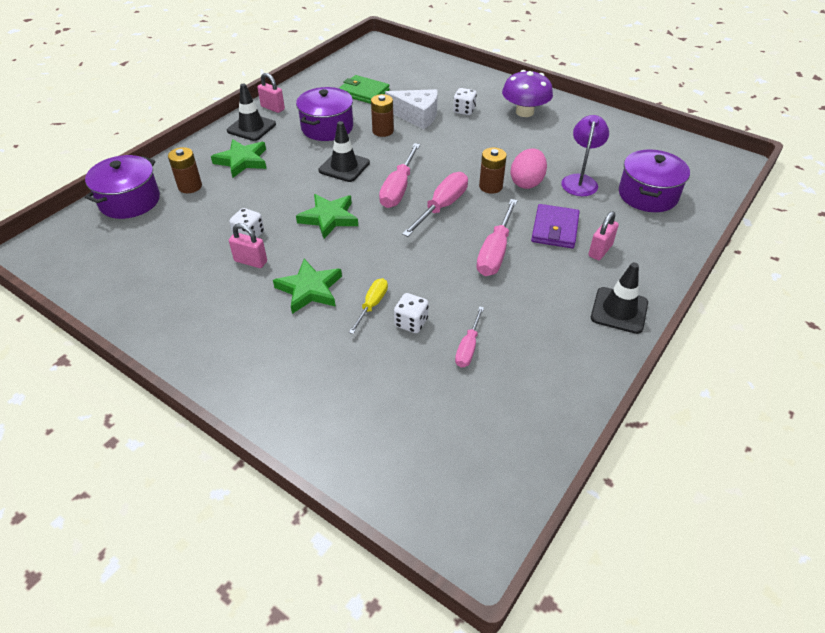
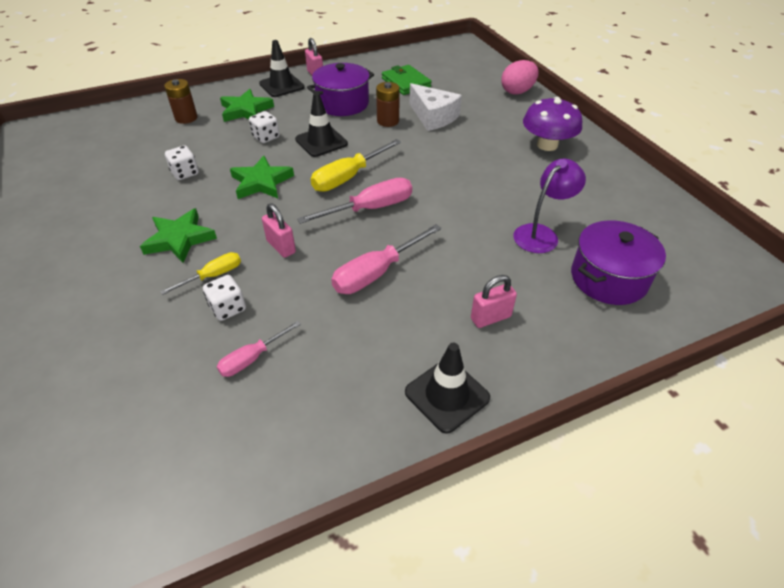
camera: 30 degrees right, 0 degrees up
purple pot [85,155,160,219] -> none
pink padlock [229,223,267,268] -> pink padlock moved to [262,203,296,258]
pink screwdriver [379,143,420,208] -> yellow screwdriver [311,139,401,192]
white dice [453,88,477,115] -> white dice moved to [249,111,280,143]
brown battery [479,147,507,194] -> none
pink egg [510,148,547,189] -> pink egg moved to [501,60,539,95]
purple wallet [531,204,579,248] -> none

